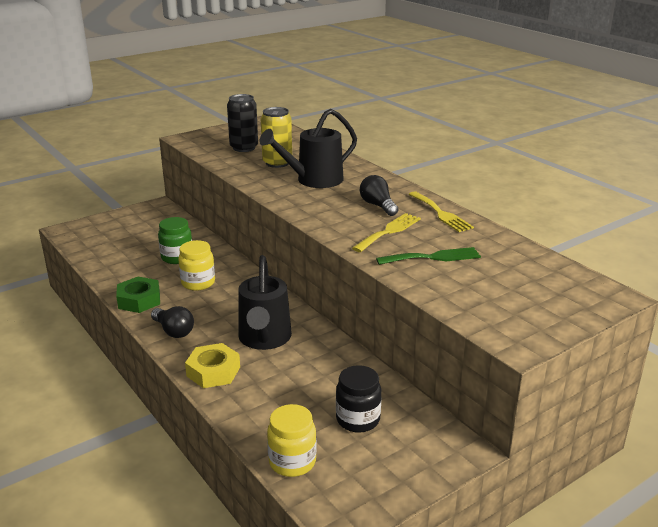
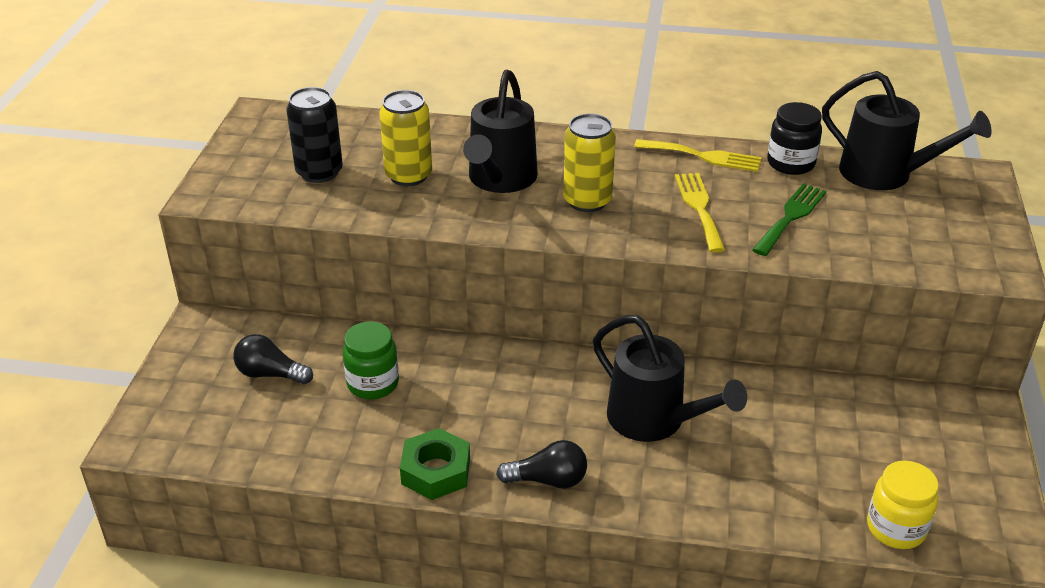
camera: 45 degrees left, 10 degrees up
yellow jar [178,240,215,291] -> none
yellow nut [185,343,240,388] -> none
black jar [336,365,381,433] -> black jar moved to [767,102,822,175]
black light bulb [360,175,398,216] -> black light bulb moved to [233,334,313,385]
none -> yellow can [563,114,616,212]
none -> black watering can [822,71,992,190]

